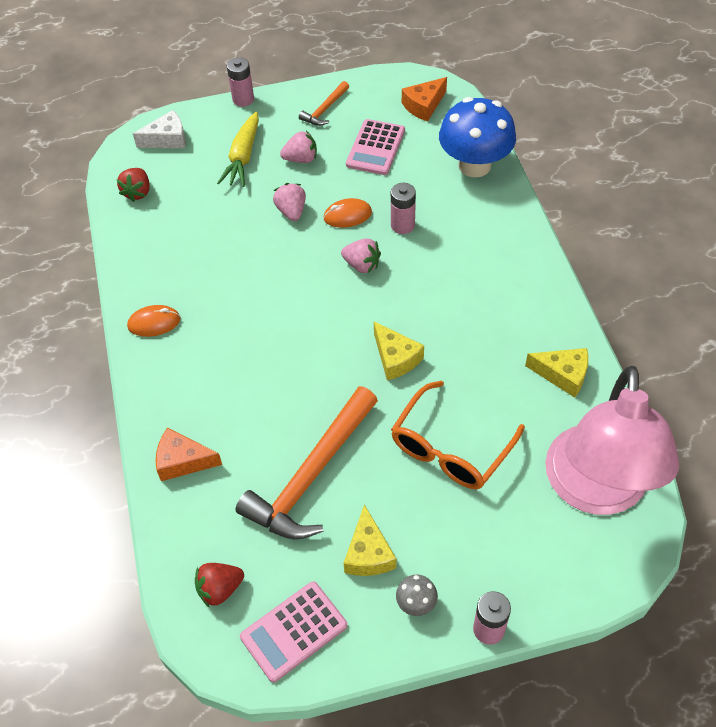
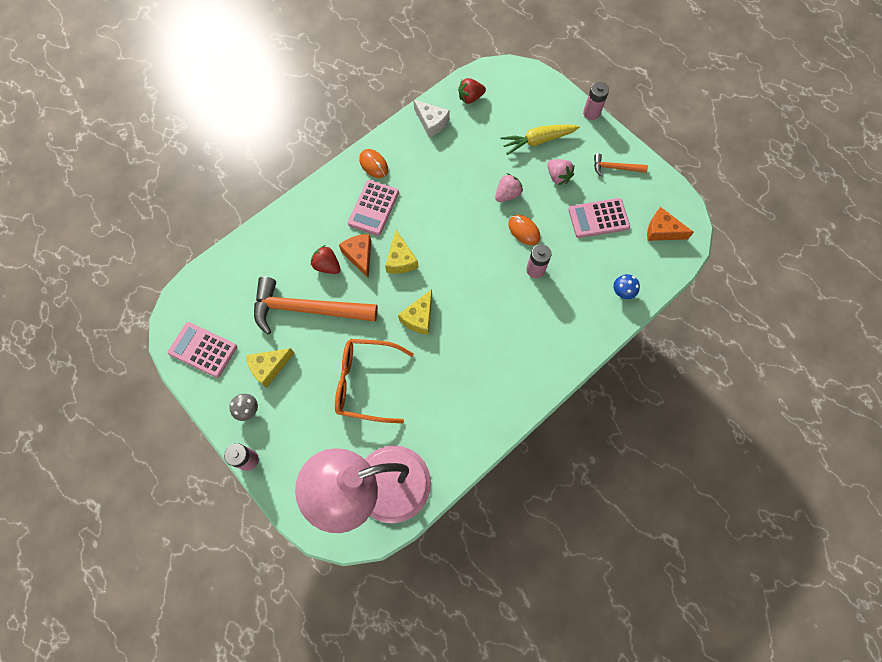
camera: 60 degrees right, 15 degrees up
white cheese [133,110,186,149] -> white cheese moved to [413,99,450,138]
orange cheese [156,428,222,481] -> orange cheese moved to [339,234,371,279]
red strawberry [195,563,244,608] -> red strawberry moved to [311,245,341,274]
pink strawberry [341,239,381,273] -> none
blue mushroom [439,97,516,177] -> blue mushroom [613,274,640,299], size x0.41
yellow cheese [525,348,588,398] -> yellow cheese moved to [385,230,419,274]
none -> pink calculator [348,180,399,236]

